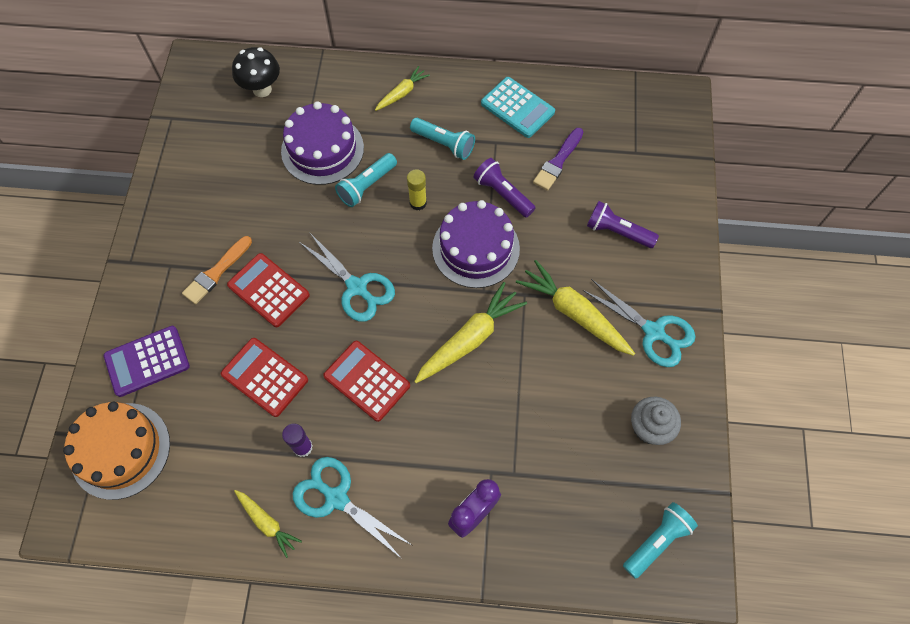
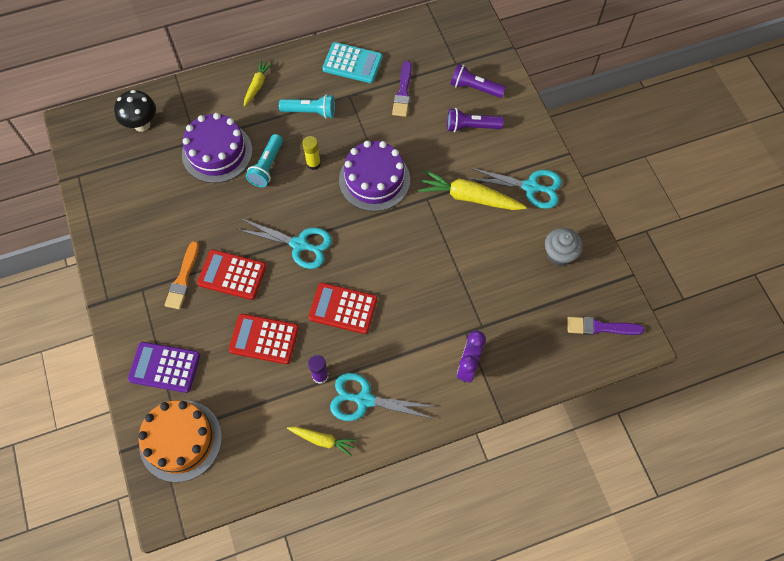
camera: 25 degrees left, 0 degrees up
purple calculator [104,326,190,397] -> purple calculator turned 60 degrees clockwise [128,342,200,393]
yellow carrot [414,282,527,383] -> none
purple flashlight [473,158,536,218] -> purple flashlight moved to [450,64,506,98]
turquoise flashlight [623,502,698,579] -> purple brush [567,317,644,335]

